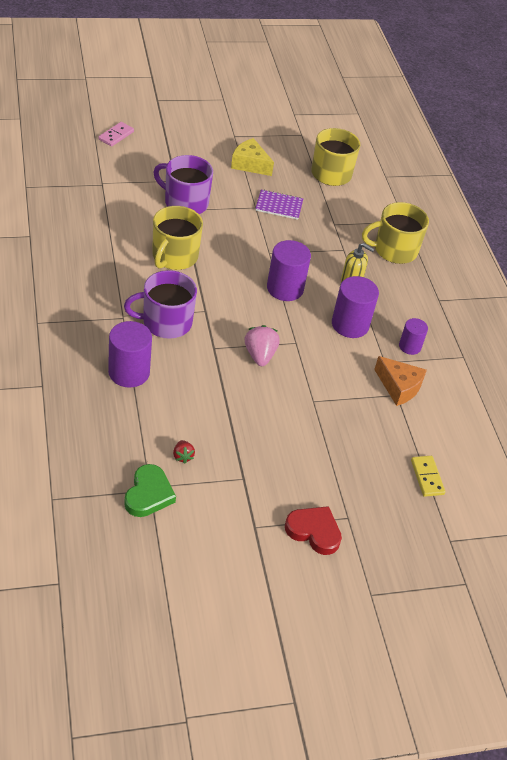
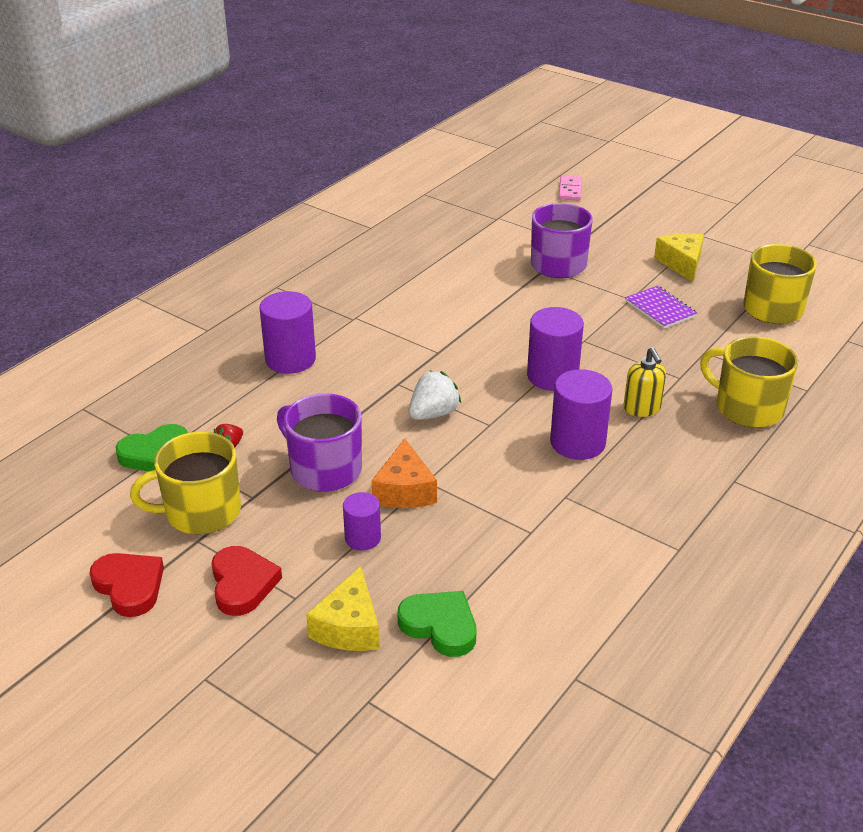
camera: 55 degrees right, 10 degrees down
pink domino [99,122,134,147] -> pink domino turned 75 degrees counterclockwise [559,175,582,201]
purple mug [124,270,197,339] -> purple mug moved to [277,393,362,492]
yellow mug [152,206,203,270] -> yellow mug moved to [130,432,241,535]
pink strawberry [245,325,280,366] -> white strawberry [409,370,461,420]
orange cheese [374,356,427,406] -> orange cheese moved to [372,438,437,508]
purple cylinder [399,318,428,355] -> purple cylinder moved to [343,492,381,551]
yellow domino [411,456,445,497] -> green heart [397,591,476,657]
none -> red heart [89,553,164,617]
none -> yellow cheese [306,566,380,651]

